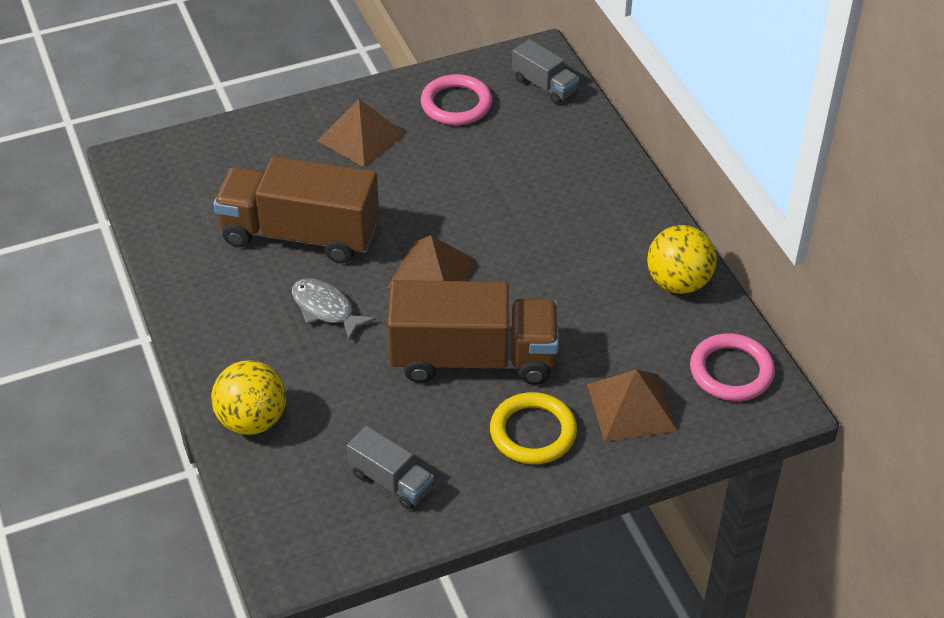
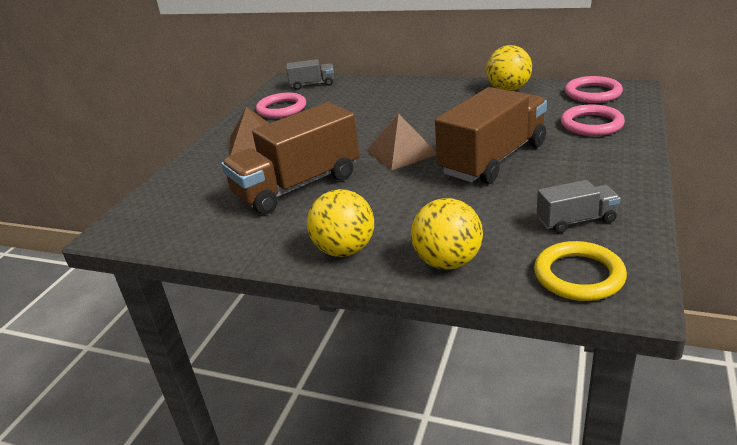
camera: 45 degrees left, 15 degrees down
grey fish [292,278,376,341] -> none
yellow ring [490,392,577,464] -> yellow ring moved to [534,241,627,301]
brown pyramid [587,369,677,442] -> pink ring [561,105,625,136]
none -> yellow ball [307,189,374,257]

